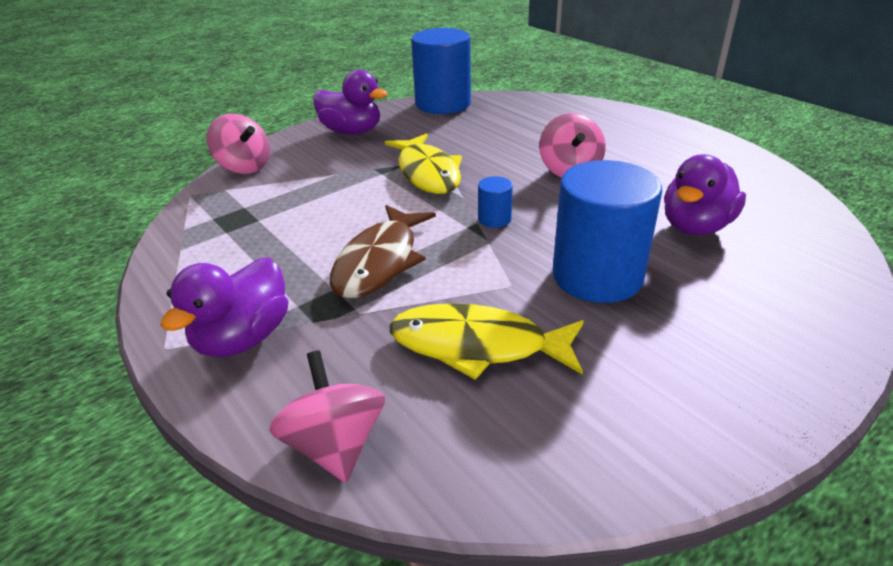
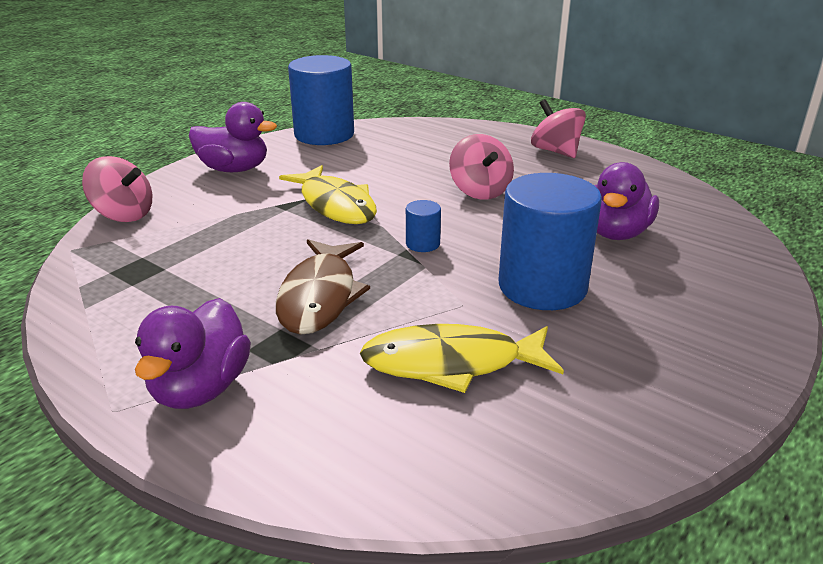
camera: 15 degrees left, 5 degrees down
pink spinning top [269,350,385,483] -> pink spinning top moved to [531,99,586,158]

